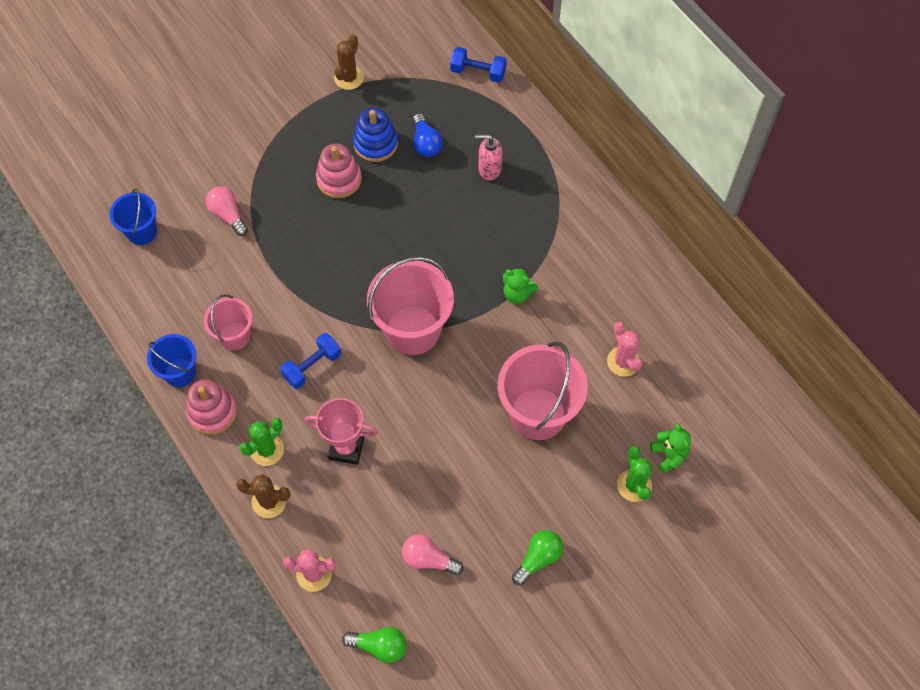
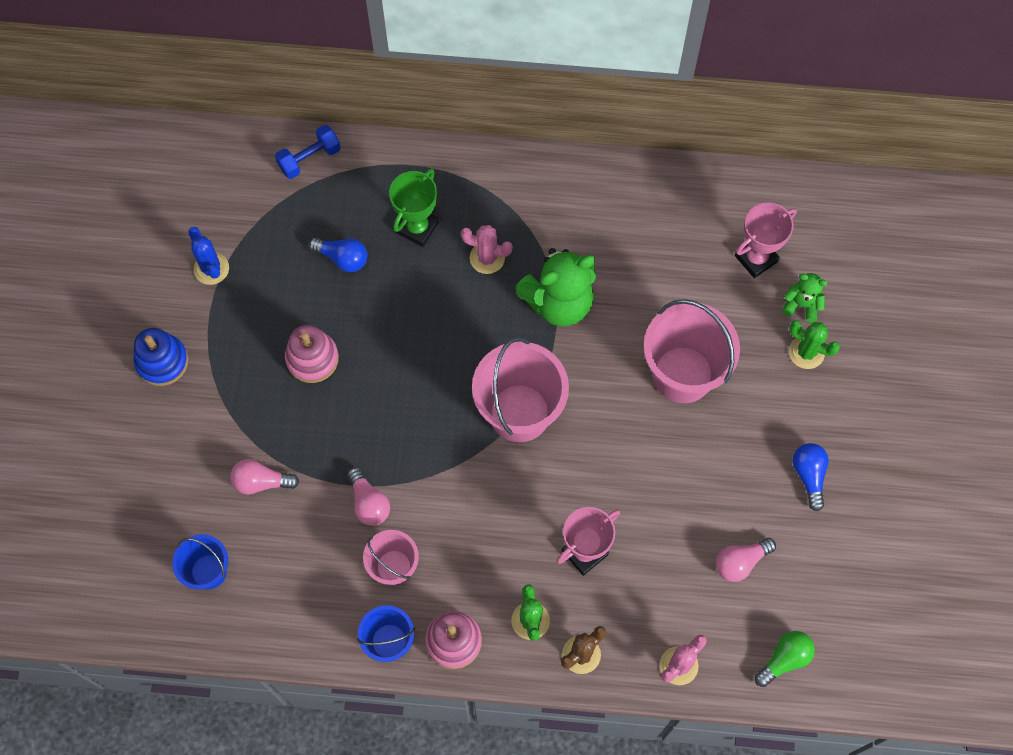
camera: 50 degrees left, 5 degrees up
blue dumbbell [280,333,341,389] -> none
brown cactus [334,34,364,90] -> blue cactus [188,227,229,285]
blue stacking toy [353,107,398,162] -> blue stacking toy moved to [133,328,188,386]
pink soap dispenser [475,135,503,180] -> green trophy [389,168,439,247]
green teddy bear [503,267,538,304] -> green teddy bear [515,248,596,326], size x1.99
green light bulb [512,530,563,586] -> blue light bulb [793,443,829,511]
pink cactus [607,322,643,377] -> pink cactus moved to [461,225,513,274]
none -> pink light bulb [347,467,390,526]
none -> pink trophy [735,202,797,278]

